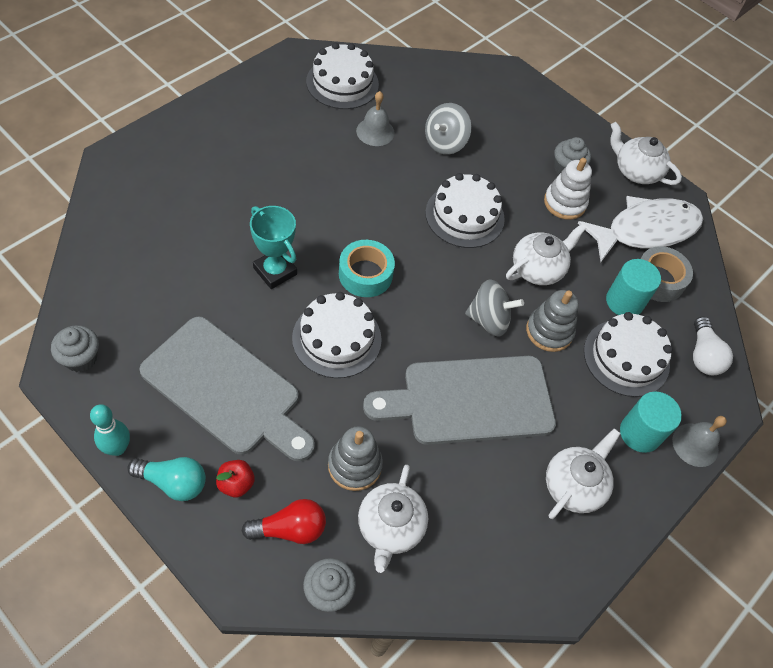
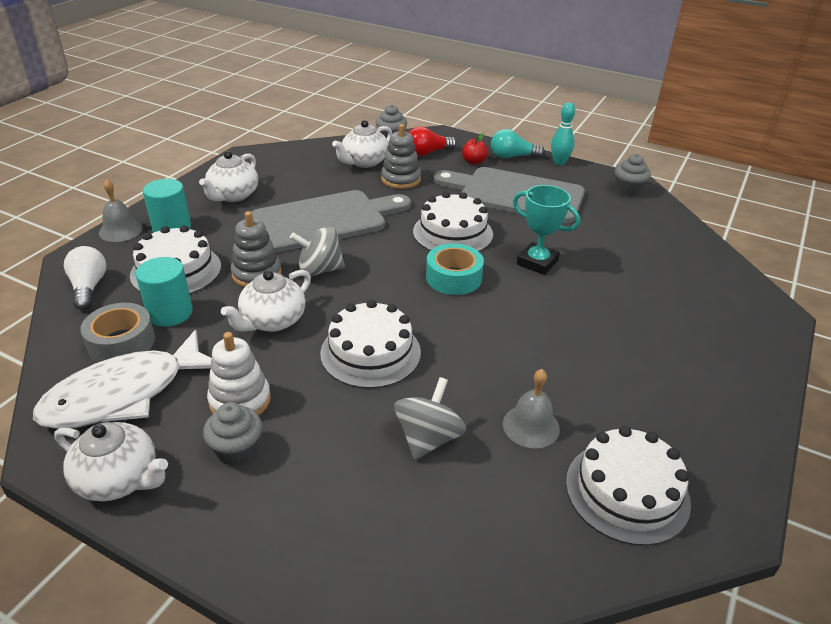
camera: 170 degrees right, 20 degrees down
white teapot [358,465,428,573] -> white teapot turned 135 degrees counterclockwise [332,120,392,168]

